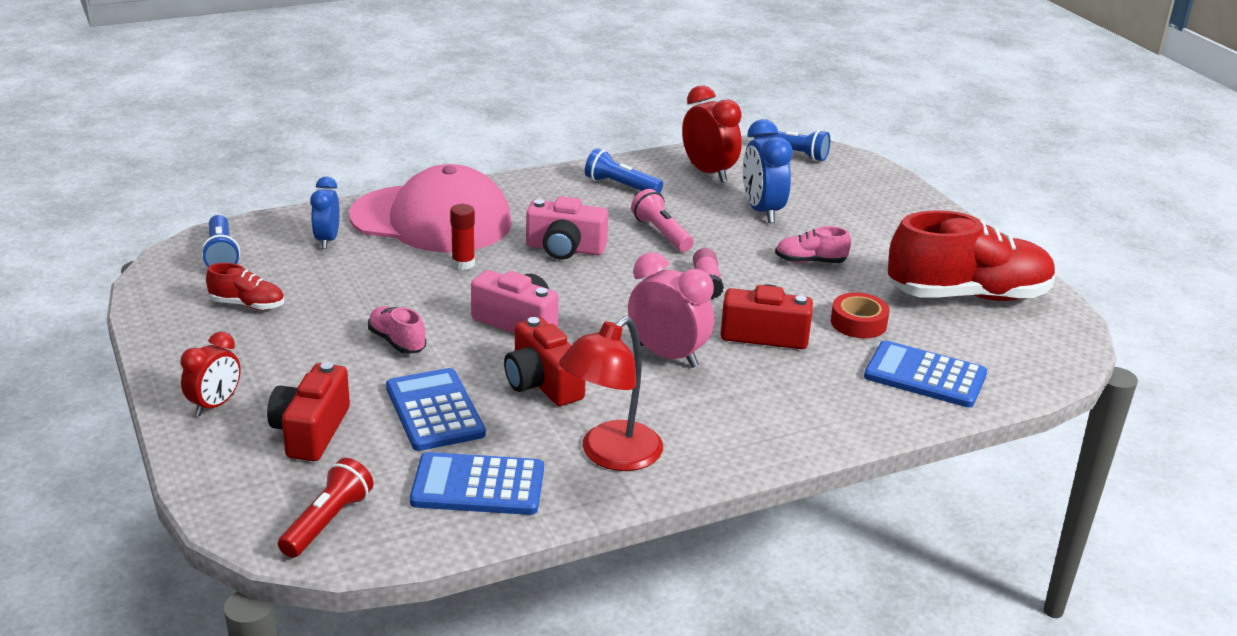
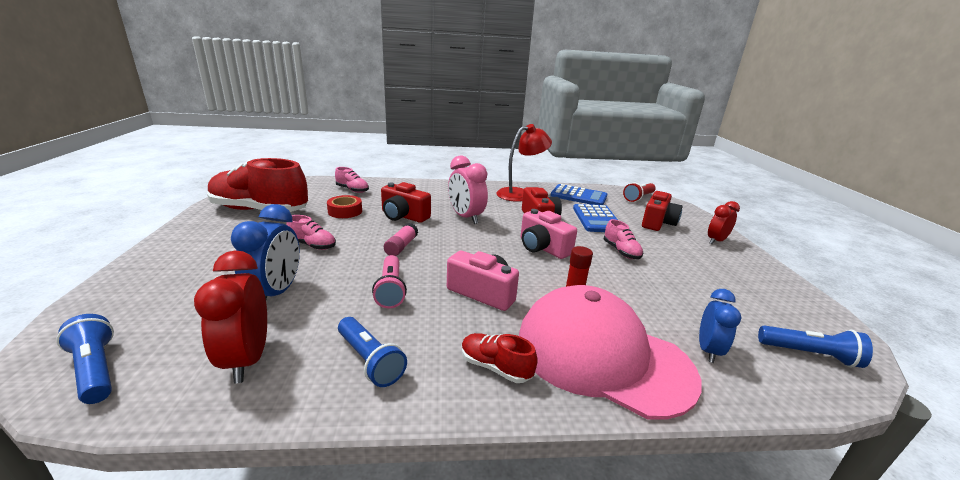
camera: 160 degrees left, 5 degrees down
blue flashlight [201,215,240,267] -> blue flashlight turned 105 degrees clockwise [758,325,873,368]
red shoe [206,263,284,310] -> red shoe moved to [461,333,538,383]
blue calculator [864,340,987,408] -> pink shoe [335,167,369,193]

